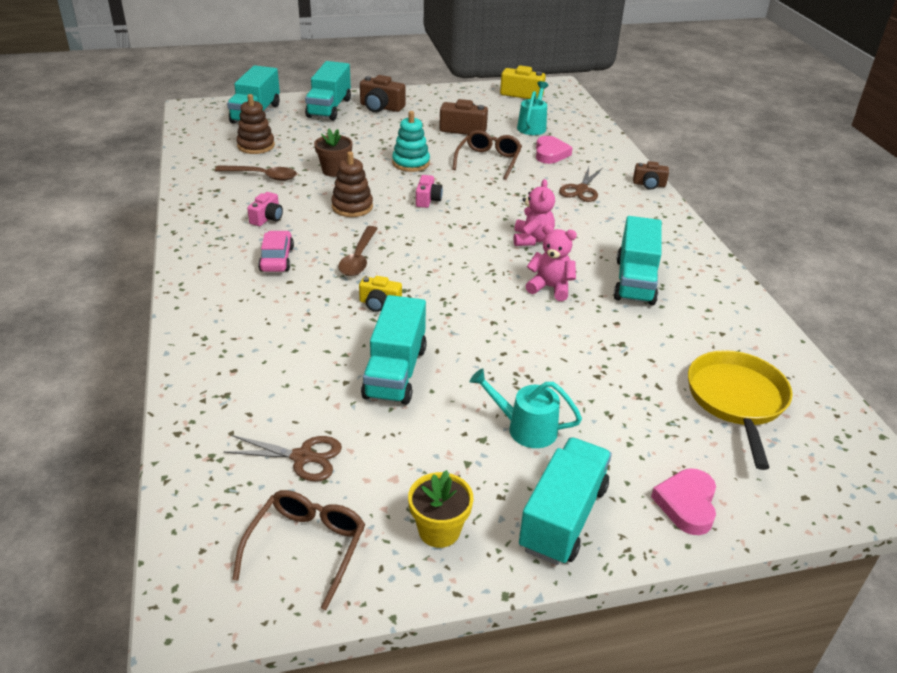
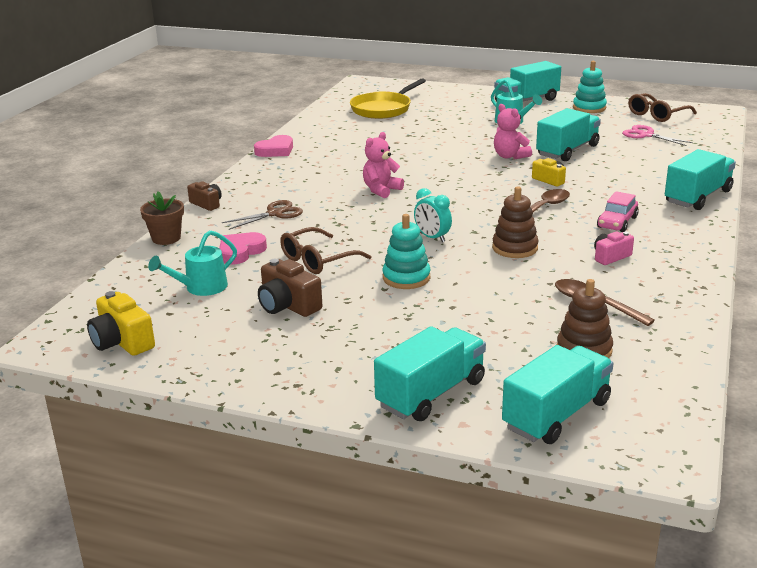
camera: 145 degrees left, 10 degrees down
brown scissors [223,435,342,481] -> pink scissors [622,125,693,146]
brown flower pot [314,129,352,177] -> brown flower pot moved to [140,191,184,245]
brown camera [360,75,405,112] -> none
yellow flower pot [408,470,473,548] -> turquoise stacking toy [573,61,607,113]
pink camera [416,175,443,208] -> turquoise clock [414,188,452,242]
pink teddy bear [526,224,577,301] -> pink teddy bear moved to [494,104,532,159]
turquoise truck [614,216,662,305] -> turquoise truck moved to [665,149,736,210]
pink heart [651,468,716,535] -> pink heart moved to [254,135,293,157]

